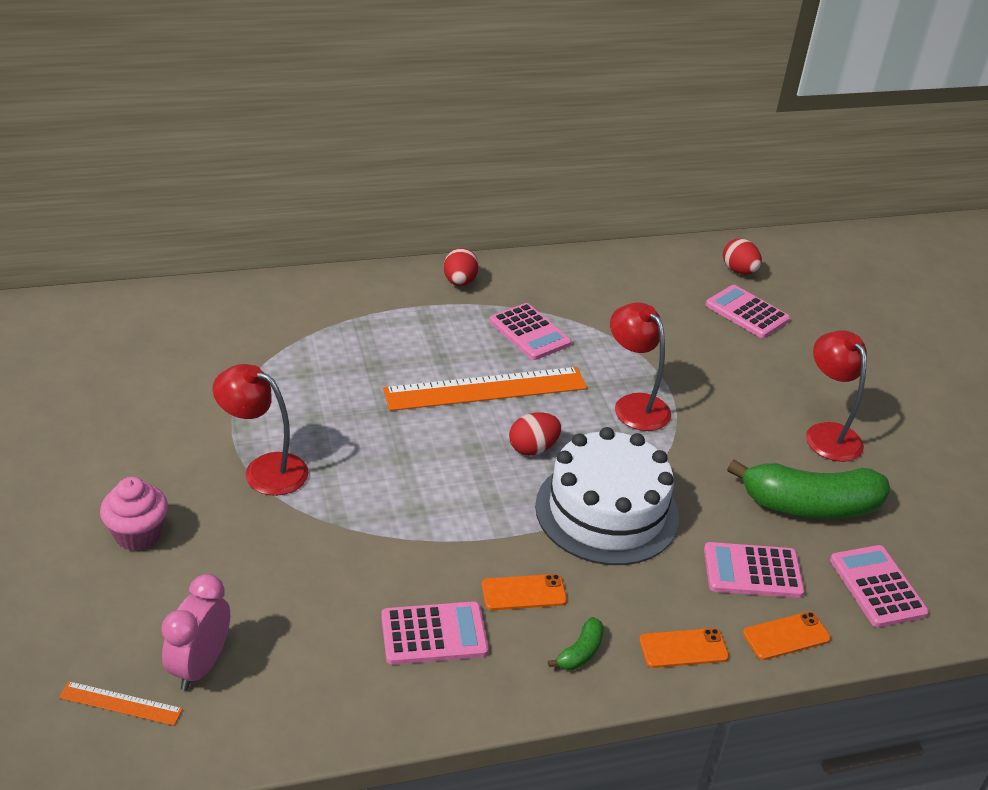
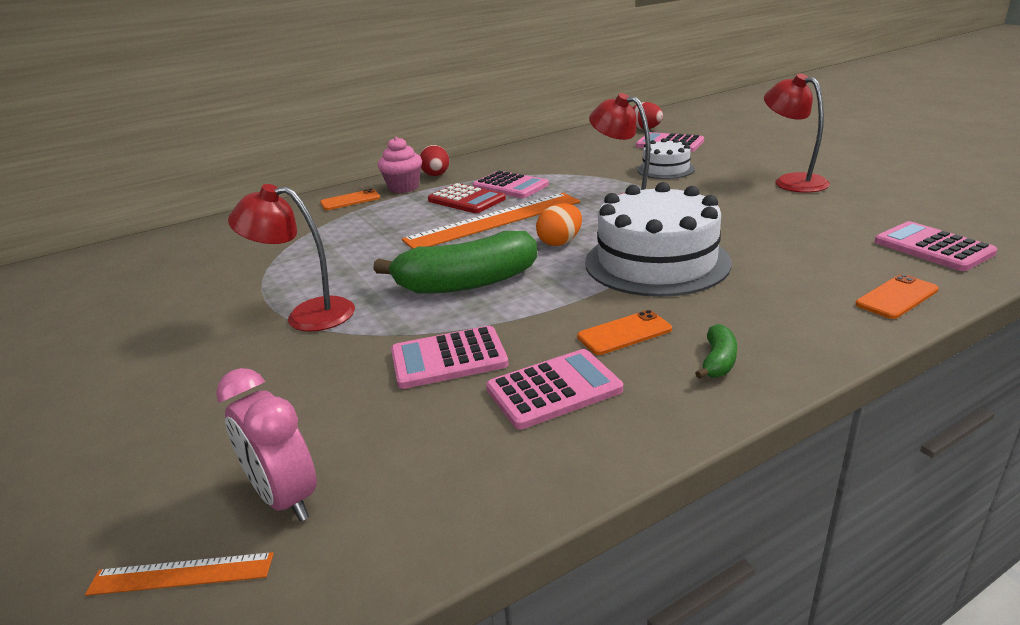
camera: 10 degrees left, 10 degrees down
pink cupcake [100,477,168,551] -> pink cupcake moved to [378,136,422,193]
pink clock [161,574,230,691] -> pink clock turned 45 degrees counterclockwise [216,368,317,522]
red egg [509,412,561,455] -> orange egg [536,203,582,246]
orange phone [639,628,729,668] -> orange phone moved to [320,189,380,210]
pink calculator [704,542,805,598] -> pink calculator moved to [391,326,509,389]
green banana [727,459,890,519] -> green banana moved to [373,231,537,294]
none -> red calculator [428,183,506,213]
none -> white cake [637,138,695,179]

